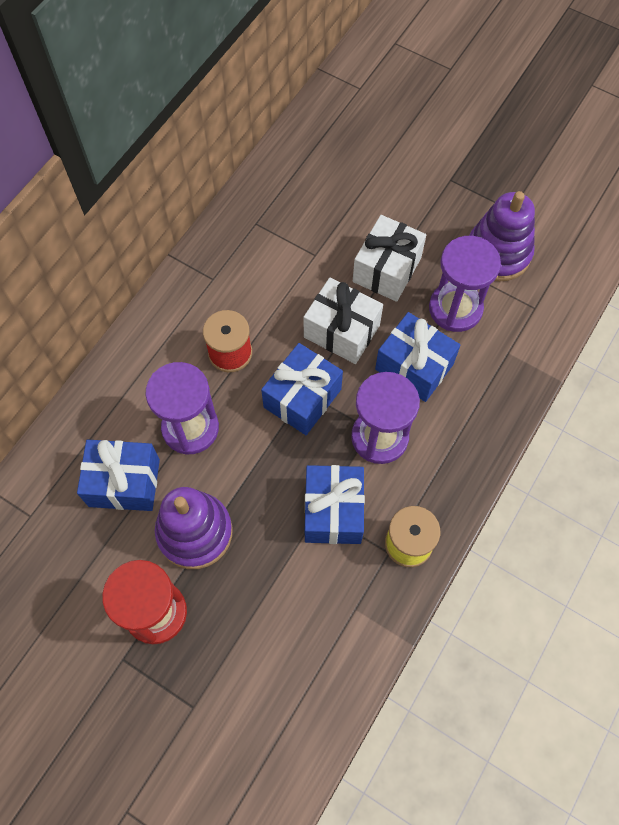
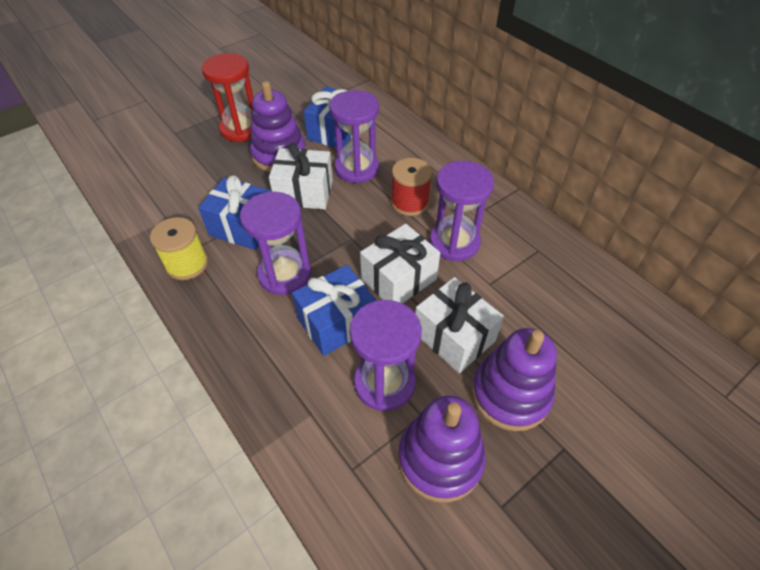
camera: 110 degrees right, 15 degrees down
blue gift [261,343,343,435] -> none
none -> white gift [269,143,333,209]
none -> purple hourglass [430,161,494,261]
none -> purple stacking toy [472,328,557,431]

